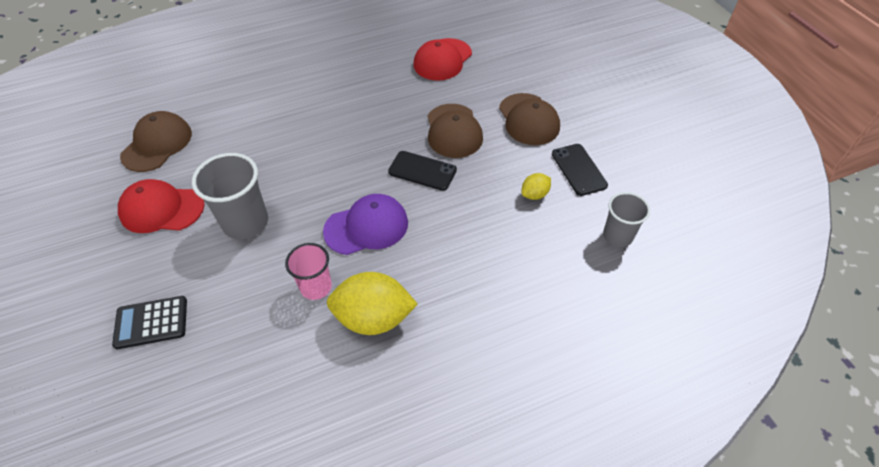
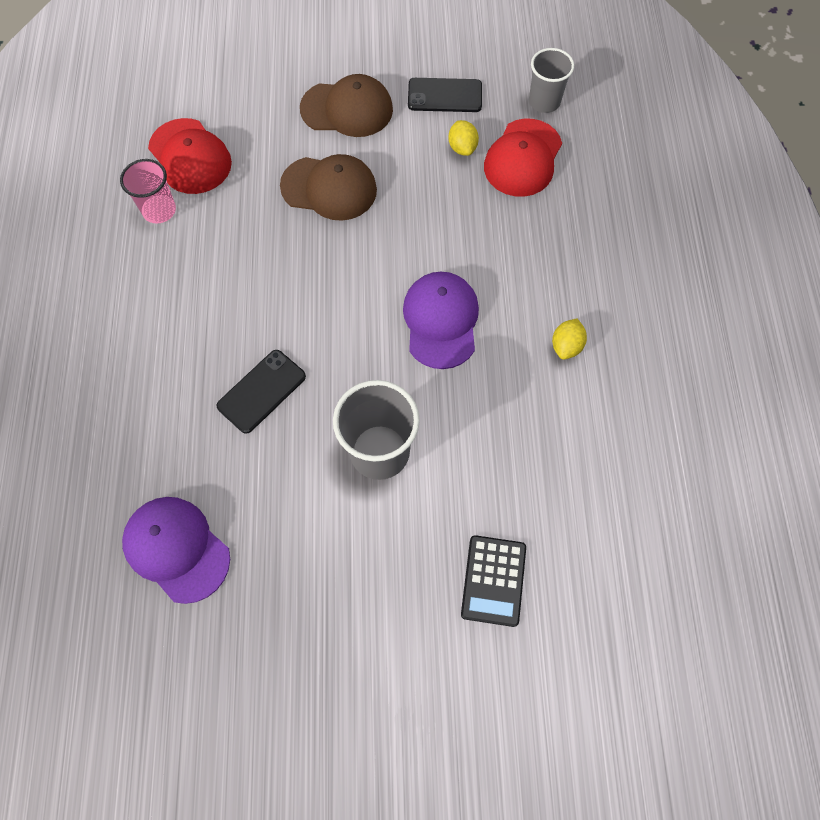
camera: 70 degrees left, 15 degrees up
red cap [118,179,205,233] -> red cap moved to [484,119,562,197]
brown cap [120,111,192,172] -> purple cap [122,497,230,604]
pink cup [285,243,332,300] -> pink cup moved to [120,159,176,223]
yellow lemon [327,272,418,335] -> yellow lemon [552,319,587,359], size x0.49
black phone [388,151,457,191] -> black phone moved to [216,350,306,434]

